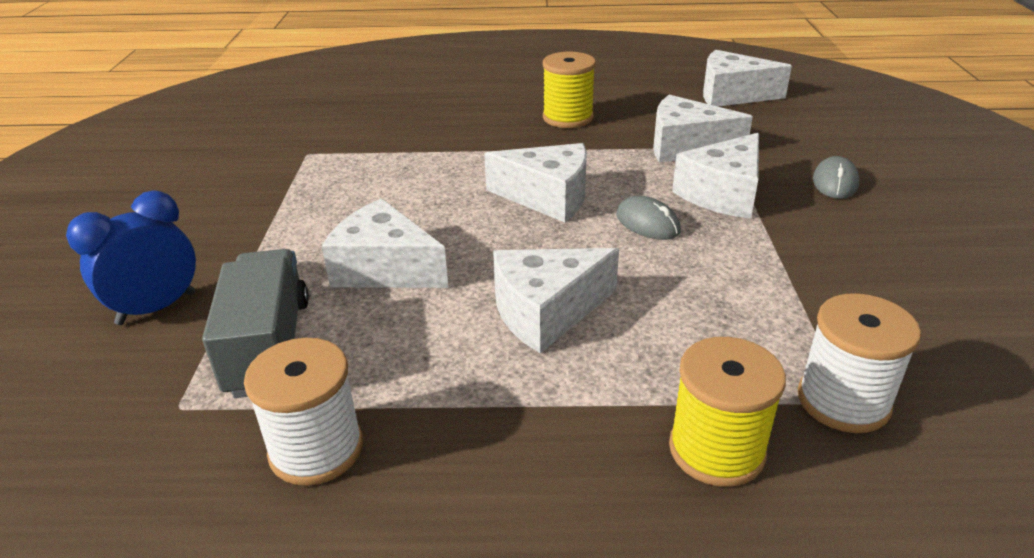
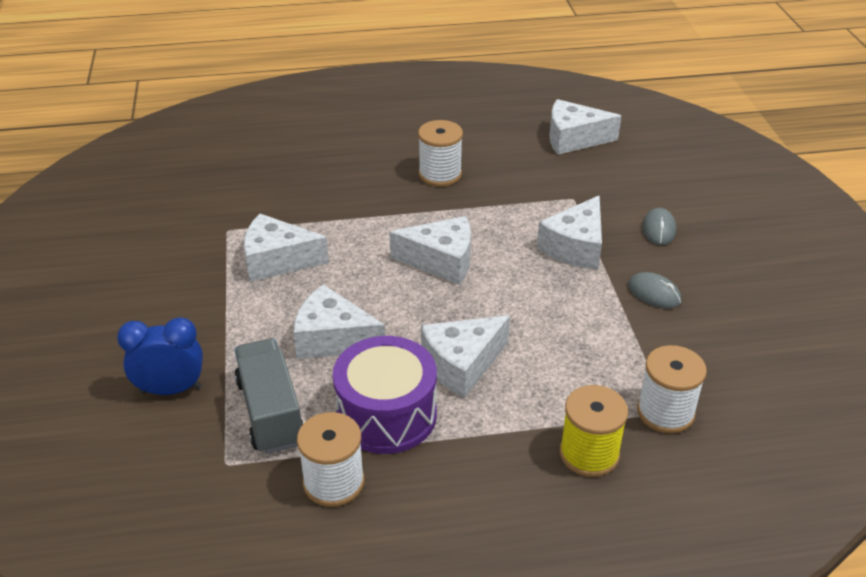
camera: 10 degrees left, 5 degrees up
blue clock [66,190,196,325] -> blue clock turned 45 degrees clockwise [117,317,203,395]
yellow spool [543,52,596,128] -> white spool [418,120,463,187]
grey mouse [616,196,681,240] -> grey mouse moved to [628,272,682,308]
white cheese [653,95,753,163] -> white cheese moved to [244,214,329,282]
none -> purple drum [333,336,437,454]

